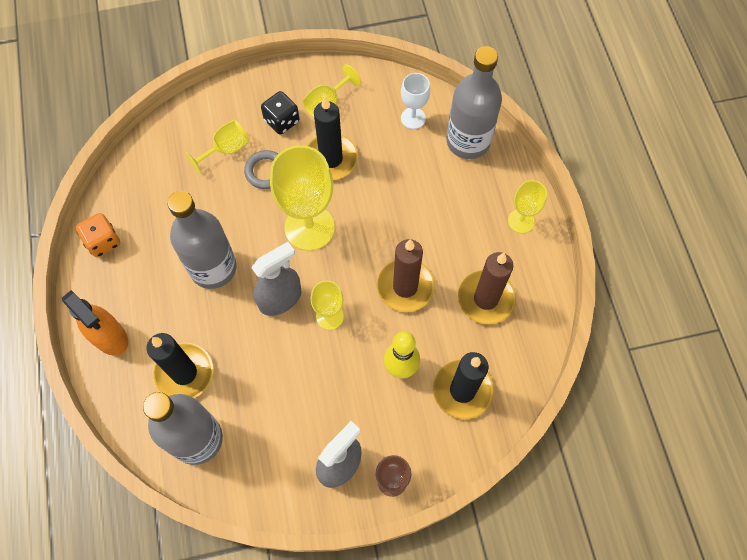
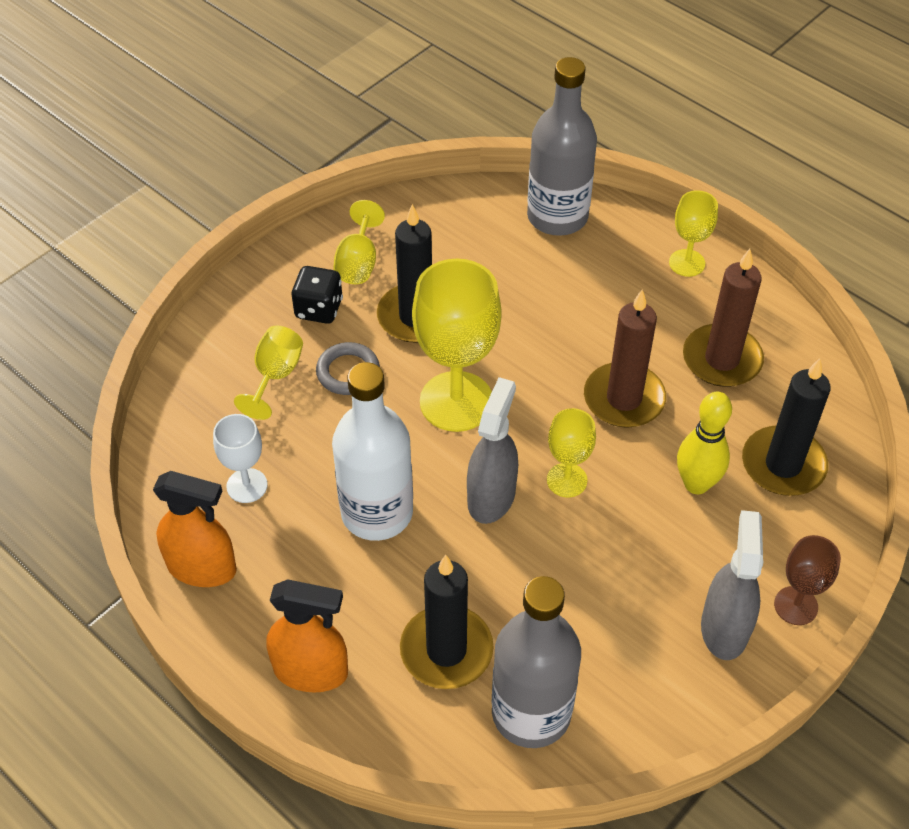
camera: 35 degrees left, 15 degrees down
orange dice [76,213,120,257] -> orange spray bottle [153,471,237,587]
grey bottle [167,191,237,289] -> white bottle [332,362,413,541]
white goblet [401,73,430,129] -> white goblet moved to [213,414,268,503]

